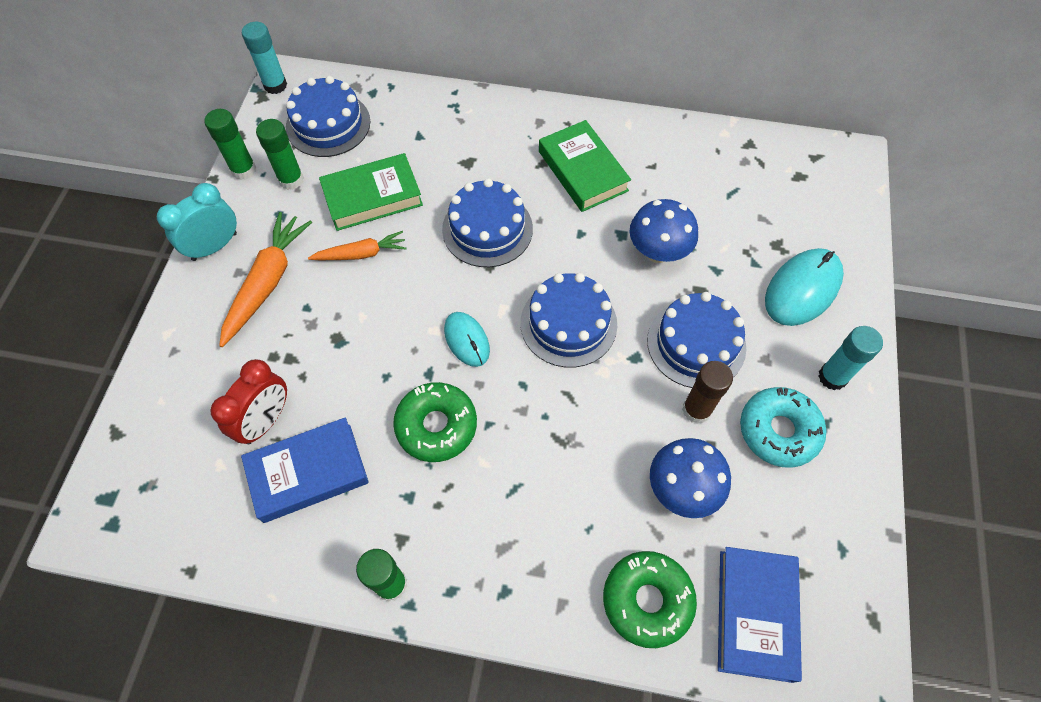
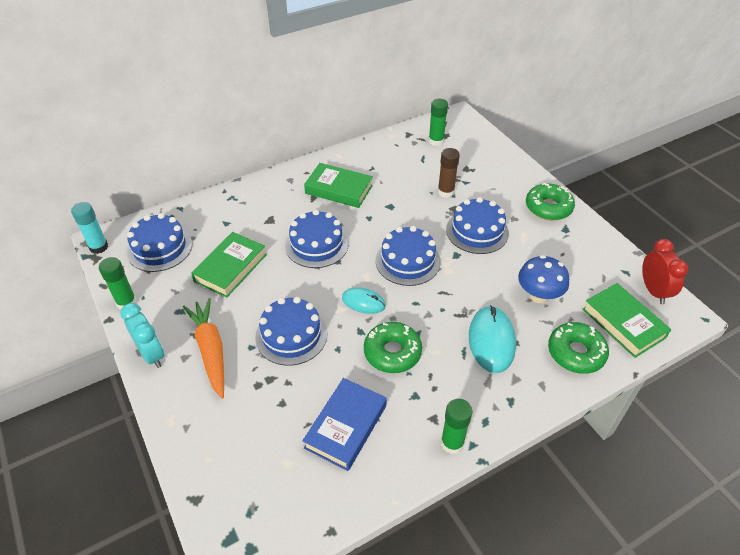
camera: 40 degrees left, 15 degrees down
turquoise clock [157,183,237,261] -> turquoise clock turned 135 degrees clockwise [120,303,164,368]
red clock [210,359,287,444] -> red clock moved to [642,239,688,304]
green glue stick [256,119,304,190] -> green glue stick moved to [429,99,448,146]
orange carrot [308,231,407,260] -> none
blue mushroom [629,199,698,263] -> none
brown glue stick [682,361,733,424] -> brown glue stick moved to [438,148,460,198]
blue book [718,547,802,683] -> green book [583,283,671,358]
turquoise donut [740,387,826,468] -> none
turquoise mouse [765,248,844,326] -> turquoise mouse moved to [469,305,516,373]
turquoise glue stick [818,326,883,390] -> green donut [526,183,575,220]
none -> blue cake [255,297,327,366]

